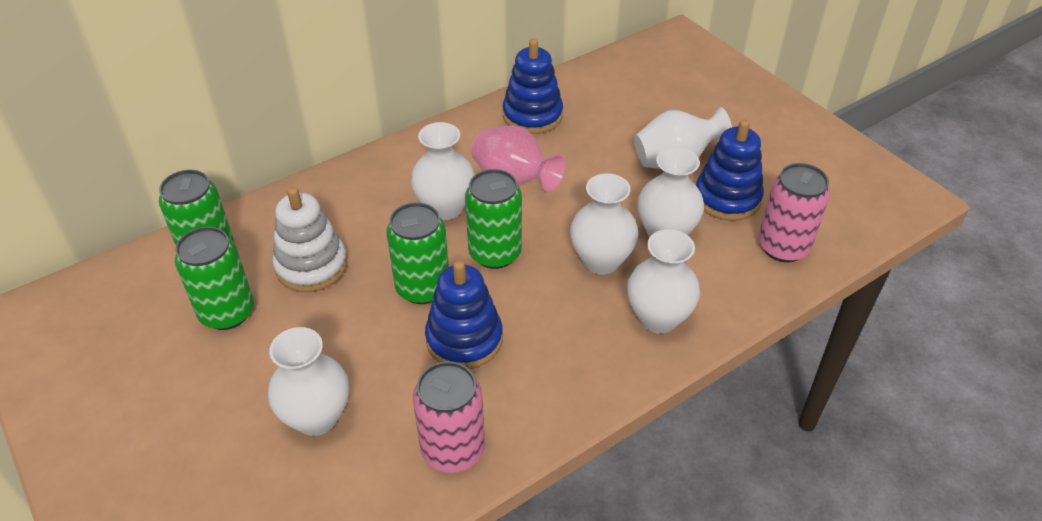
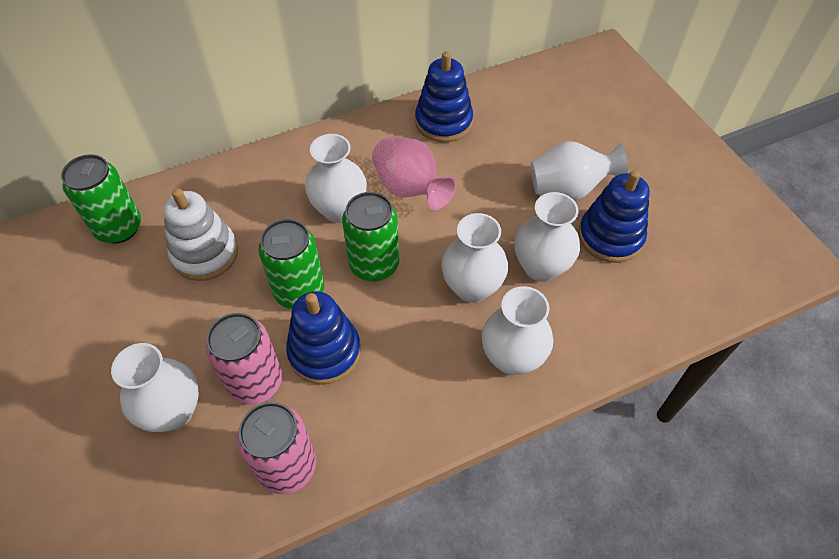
camera: 10 degrees right, 10 degrees up
green can [175,227,254,330] -> none
pink can [758,163,830,262] -> pink can moved to [206,313,282,405]

